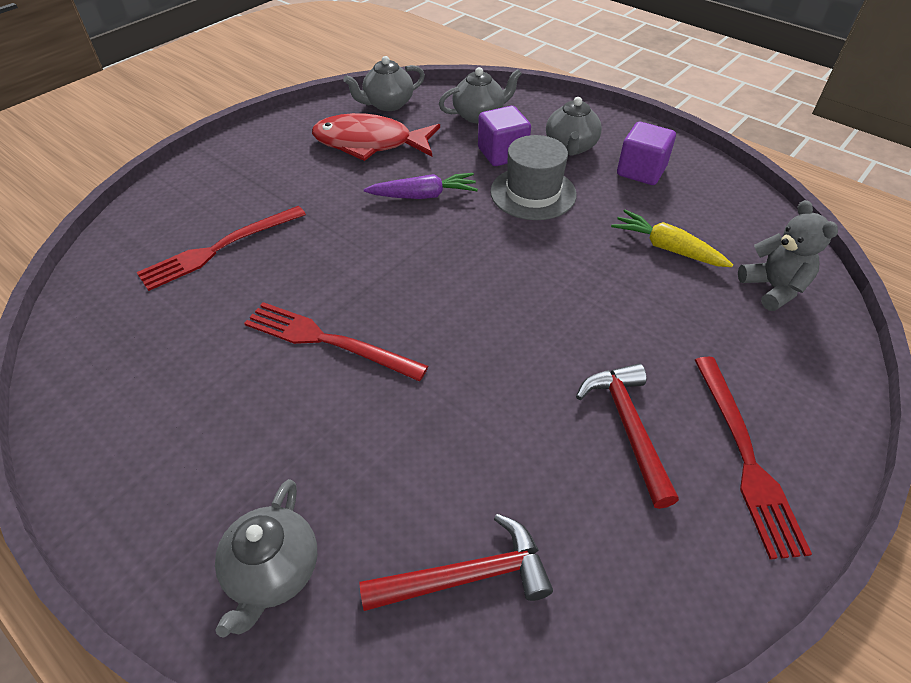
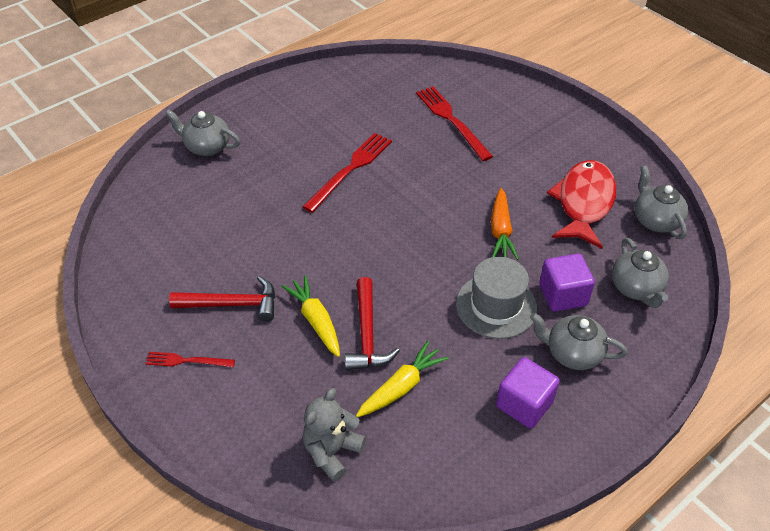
camera: 100 degrees right, 0 degrees up
red hammer [359,514,553,611] -> red hammer moved to [345,277,400,370]
purple carrot [364,173,478,199] -> orange carrot [491,188,519,260]
red fork [695,357,812,560] -> red fork [145,352,235,367], size x0.57
grey teddy bear [738,200,838,311] -> grey teddy bear turned 135 degrees clockwise [303,388,366,481]
none -> yellow carrot [281,275,340,357]

